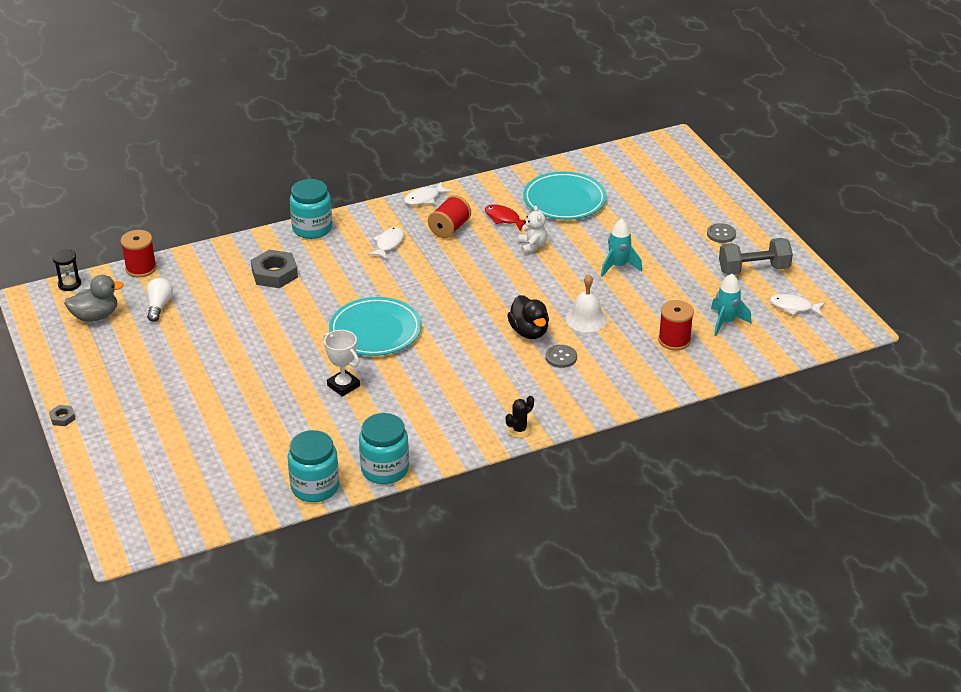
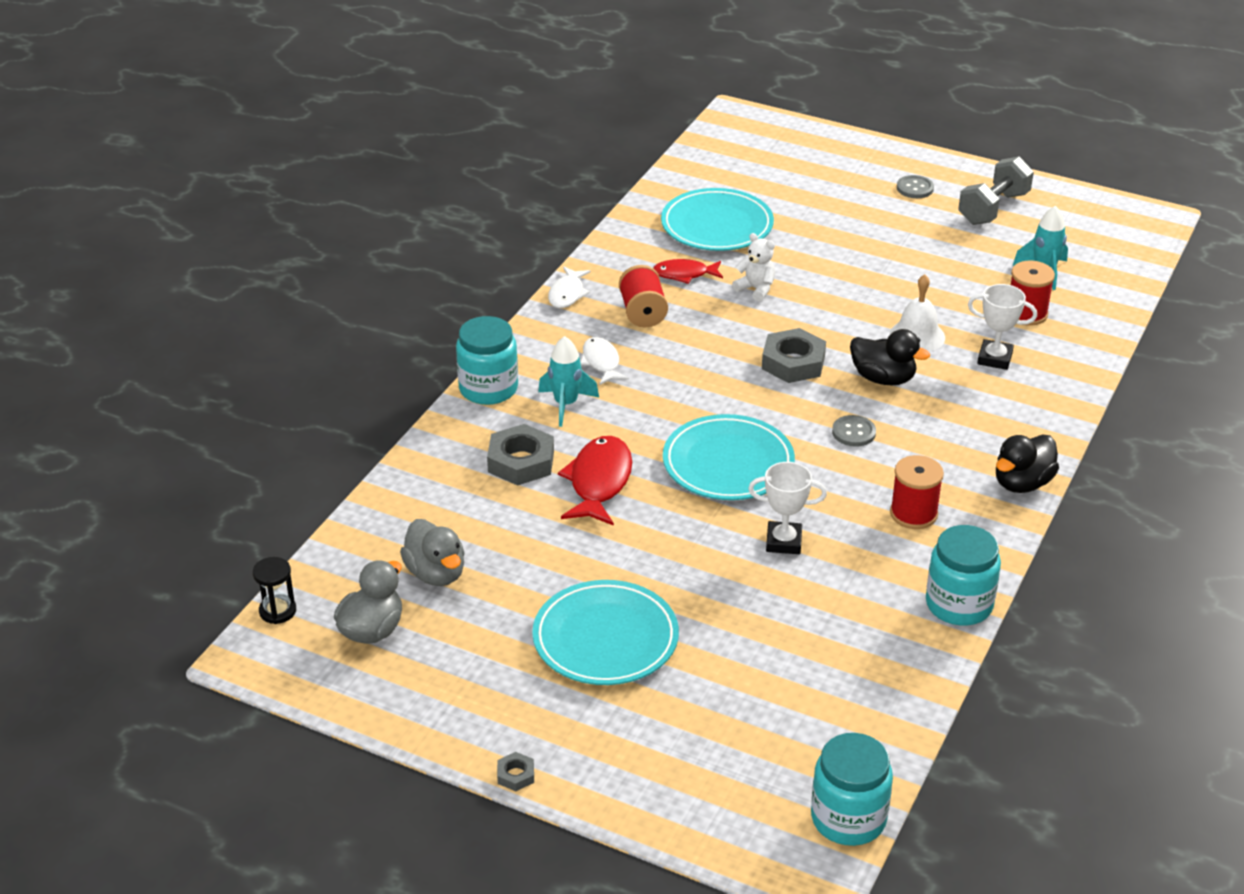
camera: 40 degrees left, 0 degrees up
red spool [121,230,157,278] -> red spool moved to [890,455,944,529]
white light bulb [146,278,173,322] -> grey duck [400,519,465,586]
turquoise jar [288,430,339,502] -> turquoise jar moved to [811,733,893,846]
black cactus [506,396,534,438] -> black duck [996,434,1059,493]
grey button [545,345,577,368] -> grey button moved to [832,415,876,447]
turquoise rocket [601,218,642,277] -> turquoise rocket moved to [538,336,599,427]
white fish [770,294,825,316] -> none
none -> turquoise plate [532,580,679,685]
none -> red fish [558,436,632,526]
none -> grey nut [762,328,826,383]
none -> white trophy [968,284,1037,370]

